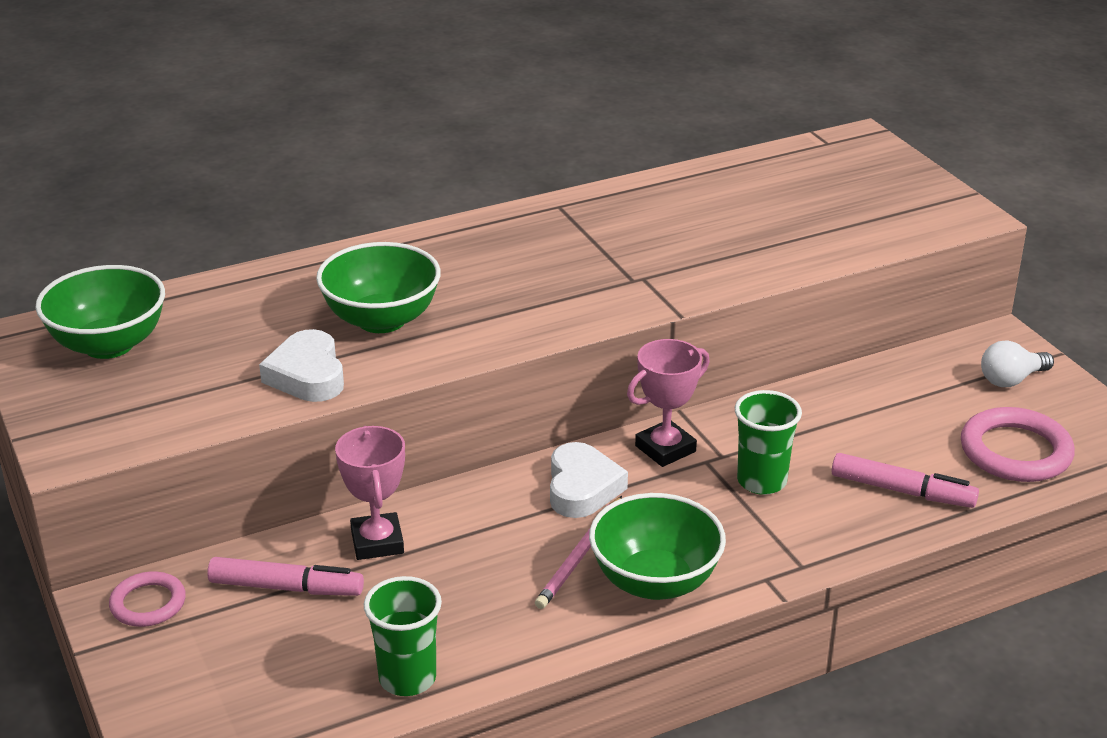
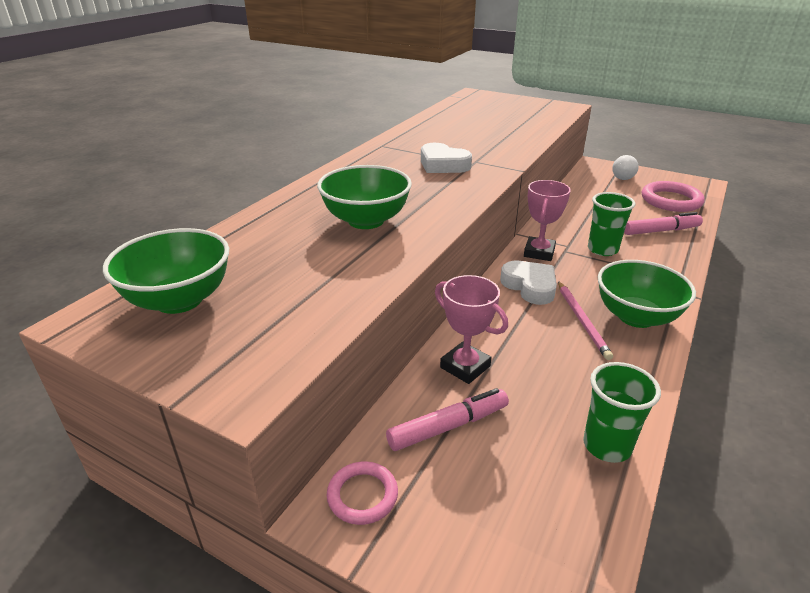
camera: 35 degrees left, 0 degrees up
white heart [259,329,344,402] -> white heart moved to [421,143,472,173]

